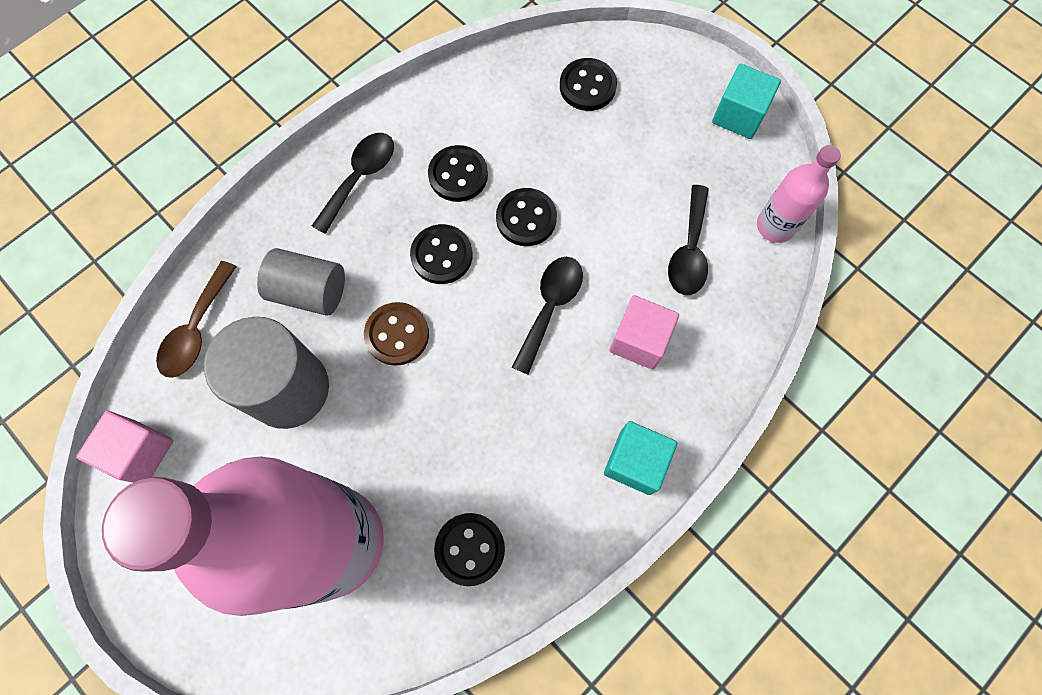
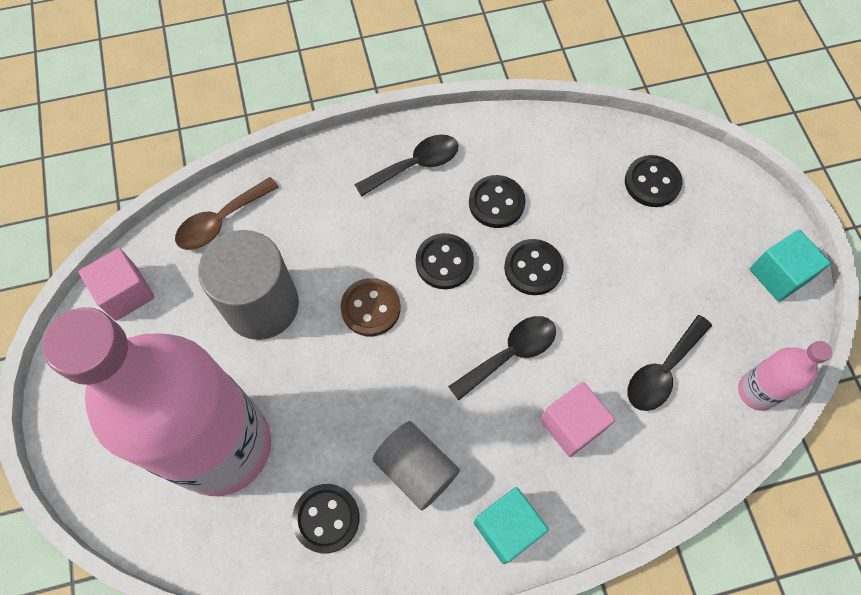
camera: 30 degrees right, 5 degrees down
grey cylinder [257,248,345,316] -> grey cylinder moved to [373,421,460,510]

